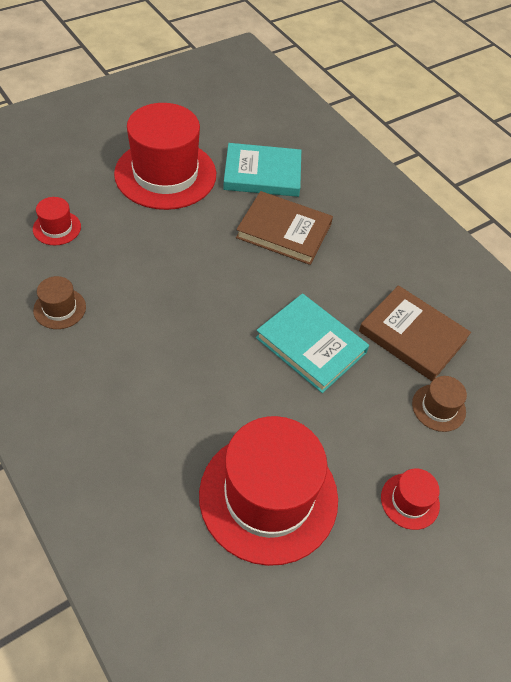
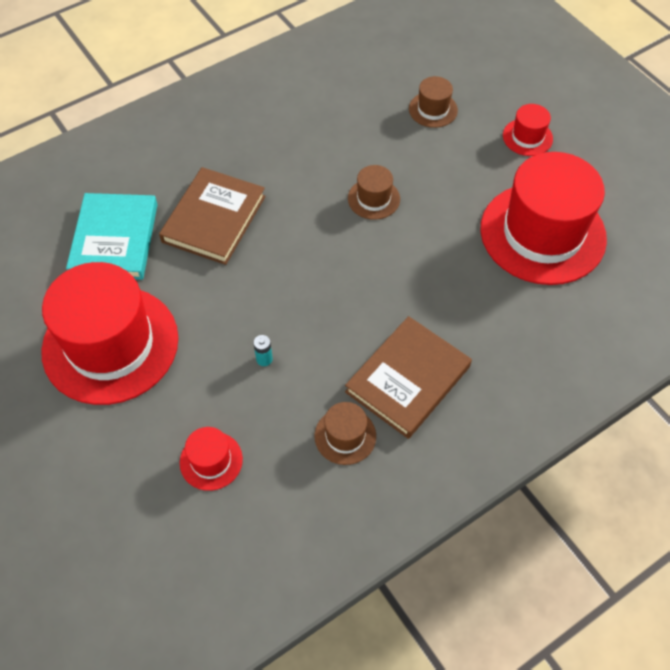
camera: 85 degrees left, 5 degrees up
turquoise book [256,293,369,393] -> brown hat [348,165,400,220]
brown book [359,285,471,381] -> brown book moved to [345,316,472,439]
none -> turquoise battery [254,335,273,366]

